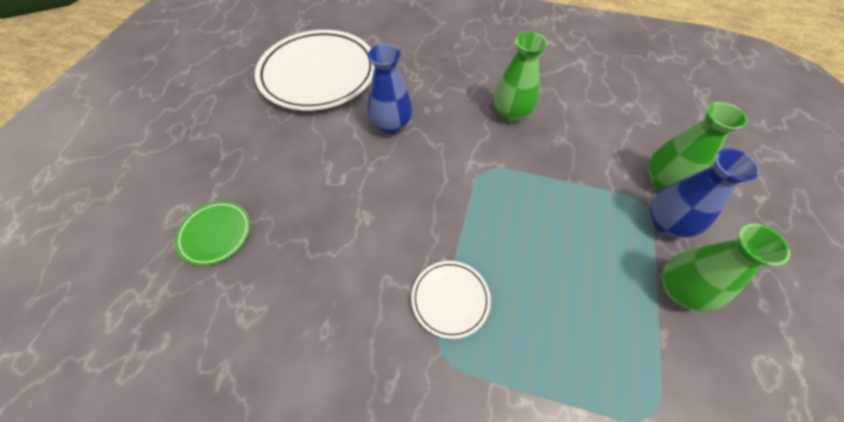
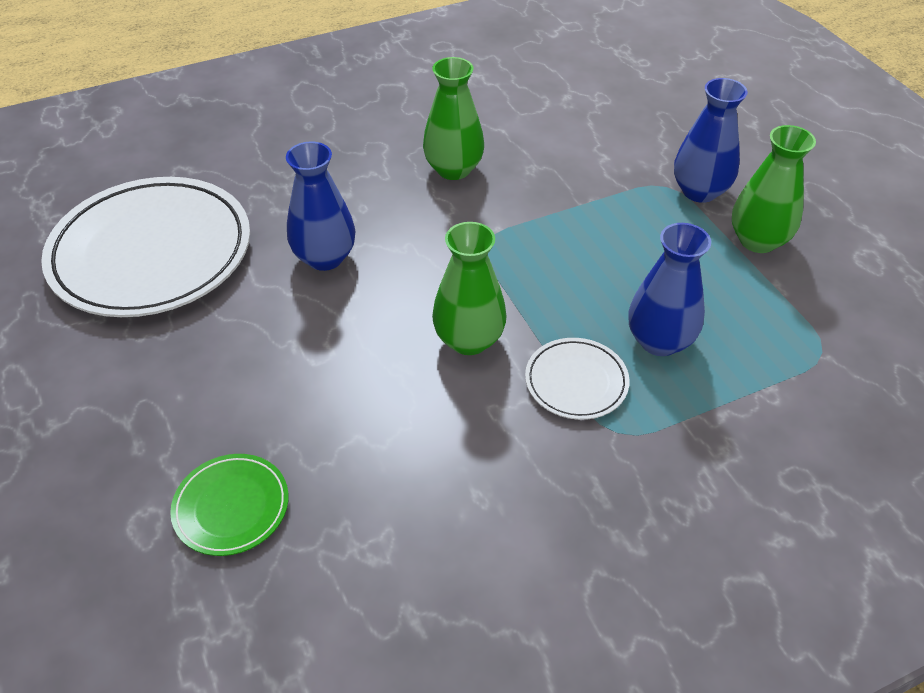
camera: 40 degrees left, 10 degrees down
green vase [648,102,747,191] -> green vase moved to [432,222,507,355]
none -> blue vase [629,223,711,356]

